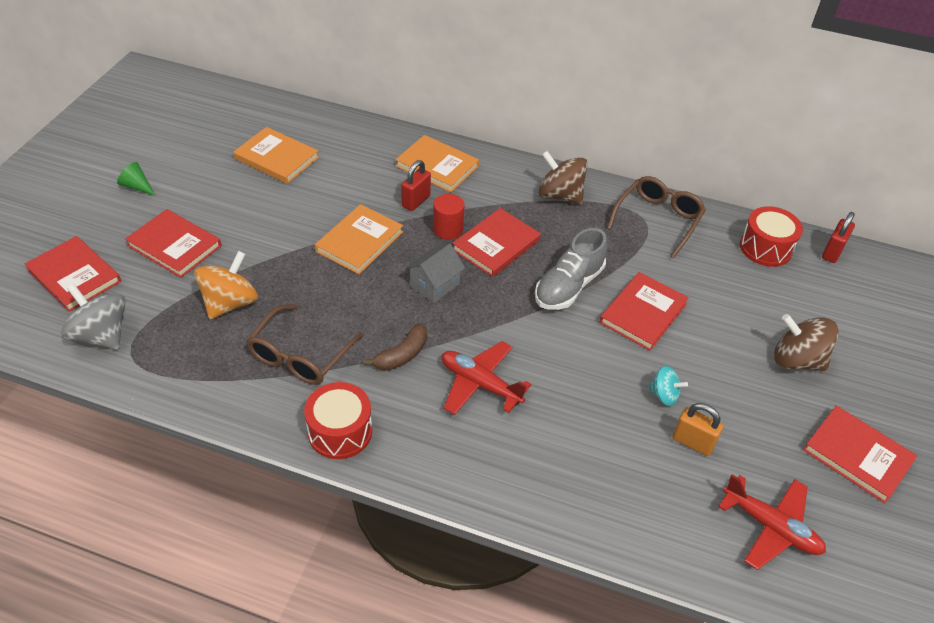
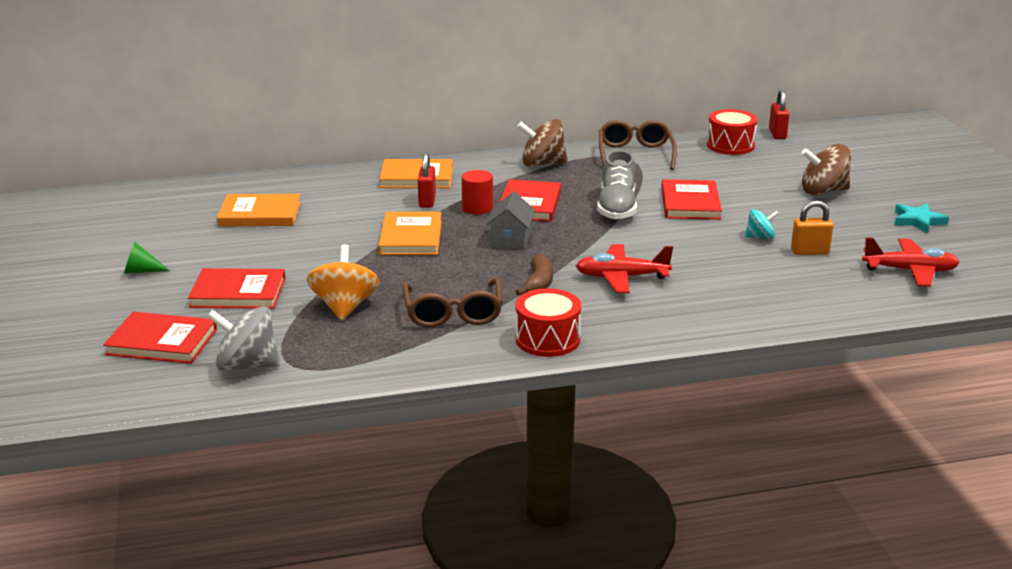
camera: 30 degrees left, 20 degrees down
red book [803,405,917,503] -> turquoise star [895,203,949,233]

